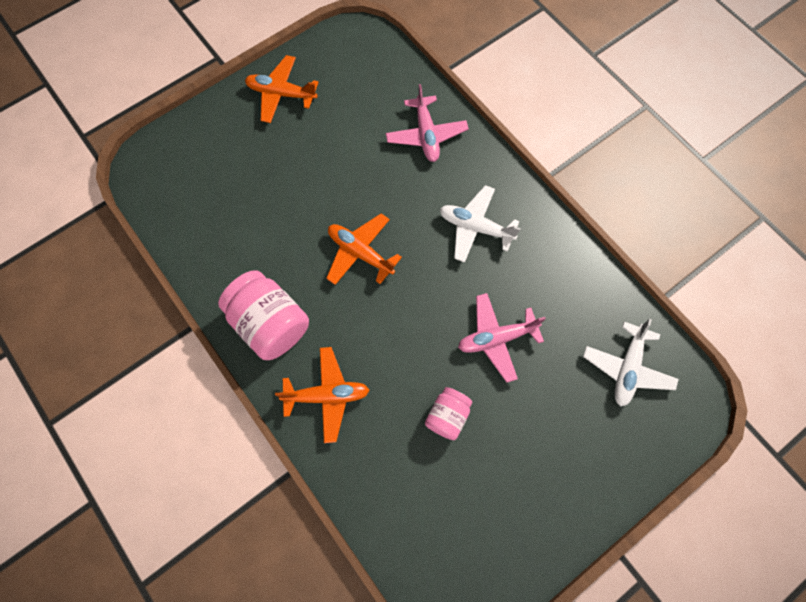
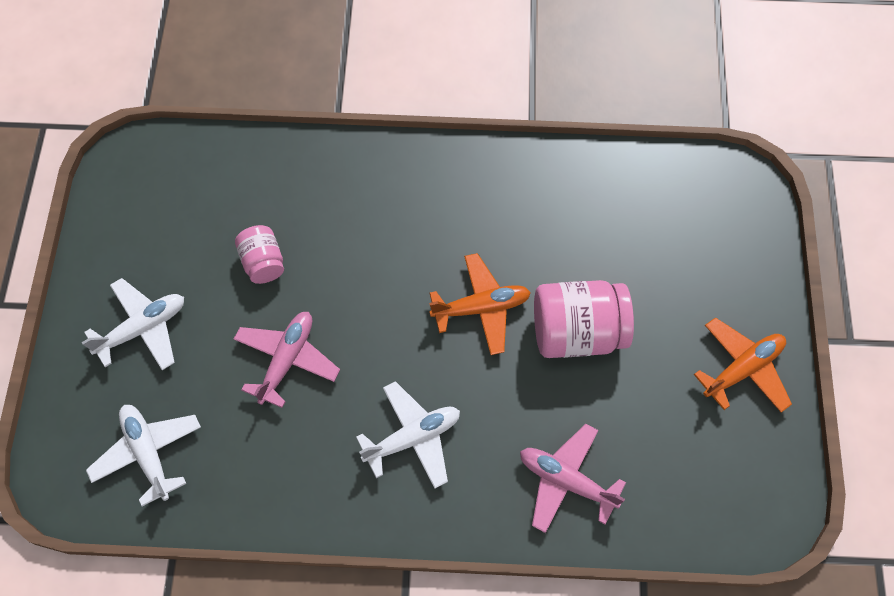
camera: 130 degrees right, 5 degrees down
pink jar [218,270,309,360] -> pink jar moved to [534,280,634,358]
orange plane [275,347,369,443] -> none
none -> white plane [81,278,184,370]

